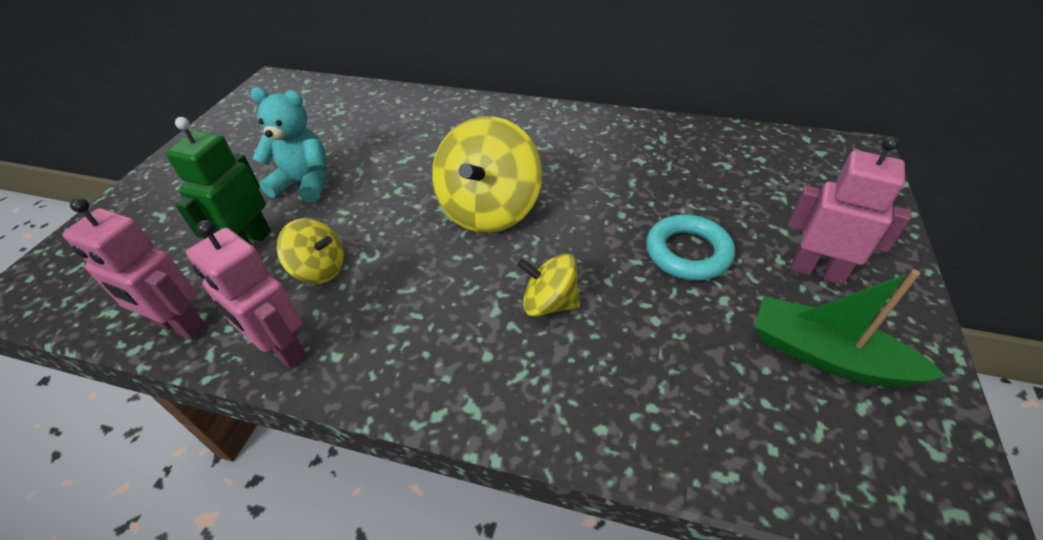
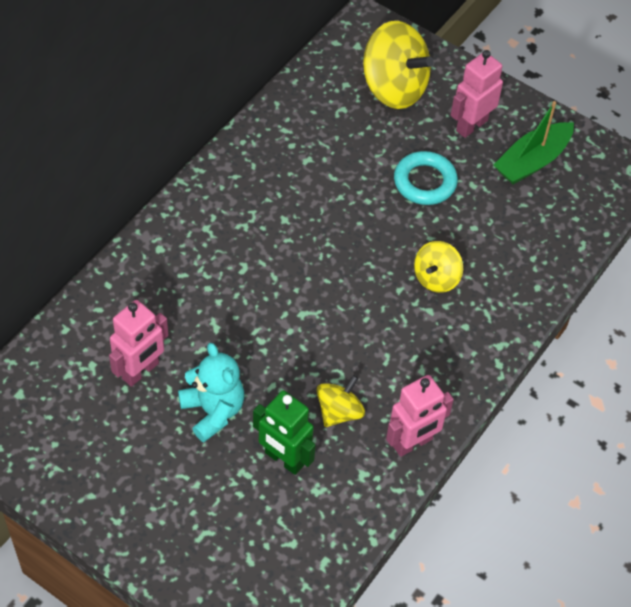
camera: 75 degrees left, 10 degrees up
pink robot [63,198,207,340] -> pink robot moved to [109,300,168,387]
turquoise teddy bear [250,88,327,202] -> turquoise teddy bear turned 120 degrees clockwise [178,343,244,442]
yellow spinning top [432,116,542,233] -> yellow spinning top moved to [363,21,433,109]

